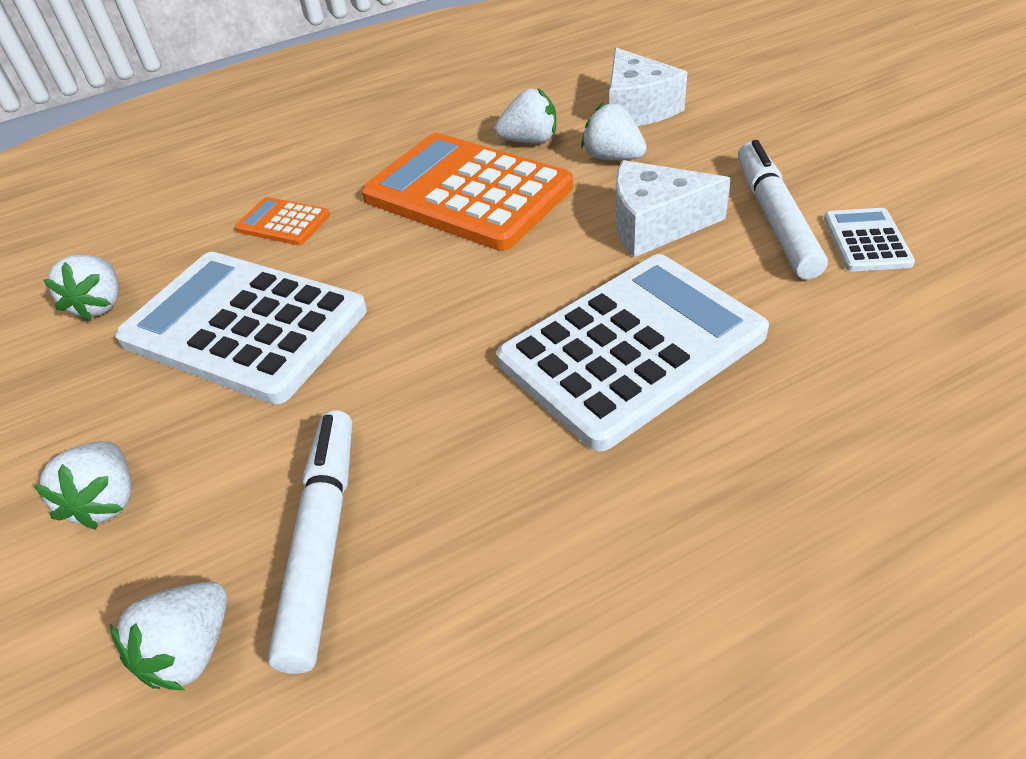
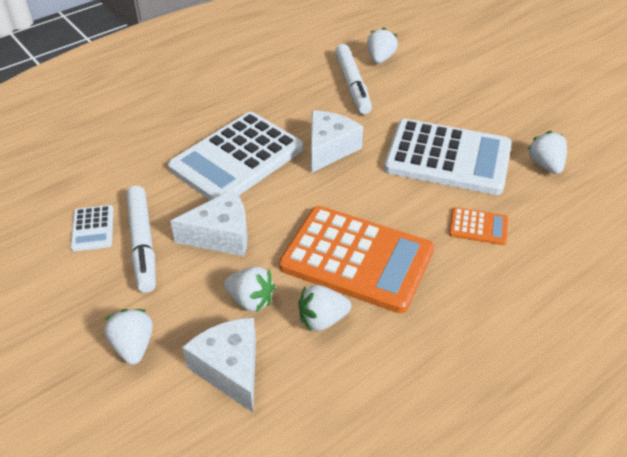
camera: 165 degrees right, 0 degrees up
white strawberry [34,441,132,530] -> white strawberry moved to [104,309,153,365]
none -> white cheese [311,110,363,173]

